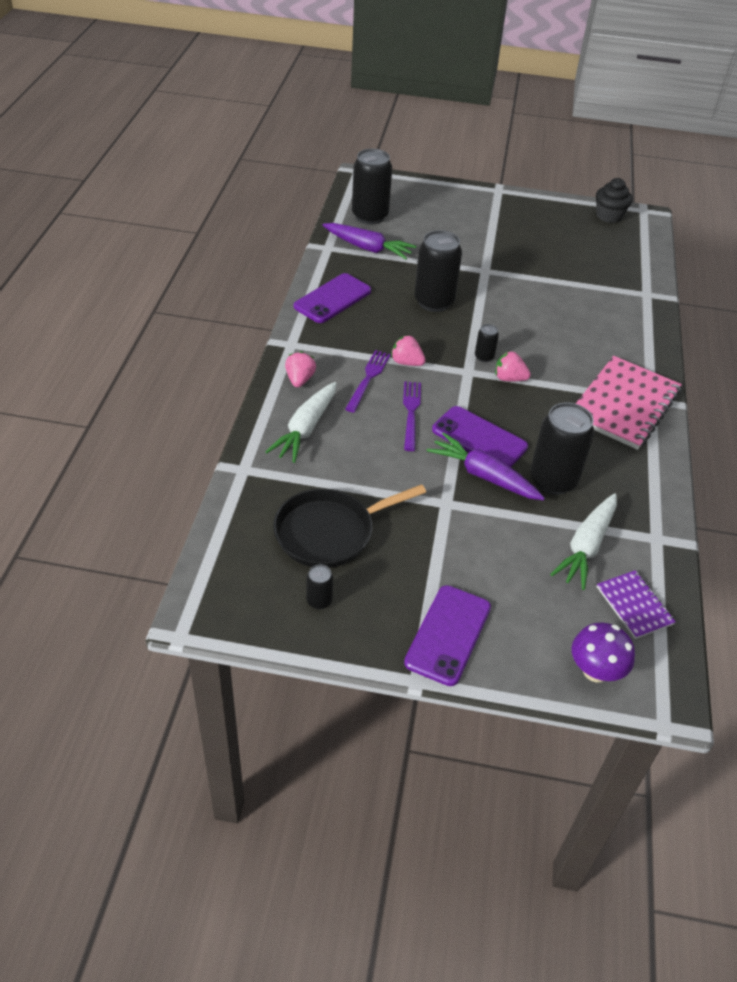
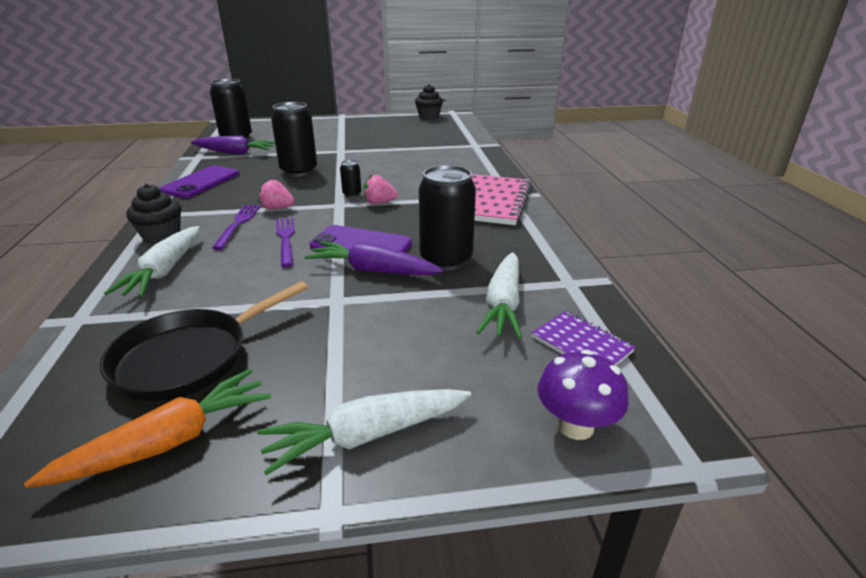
camera: 15 degrees left, 15 degrees down
pink strawberry [285,351,316,387] -> black cupcake [126,184,181,244]
black can [306,565,333,609] -> orange carrot [24,369,271,488]
purple phone [404,585,491,686] -> white carrot [257,389,471,475]

